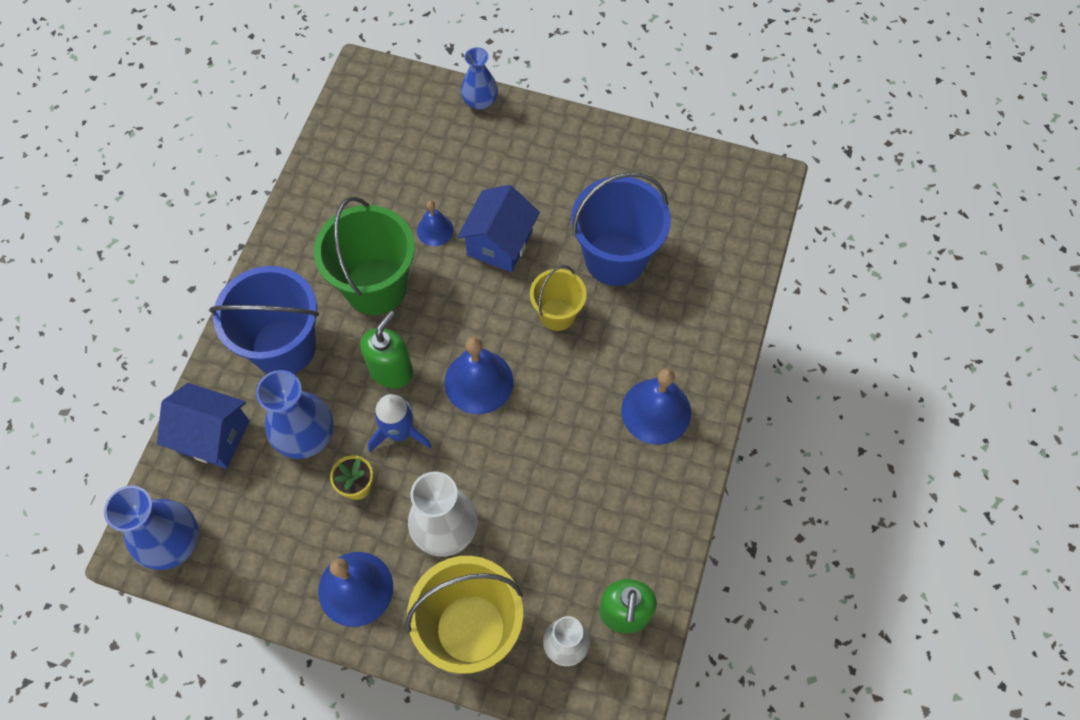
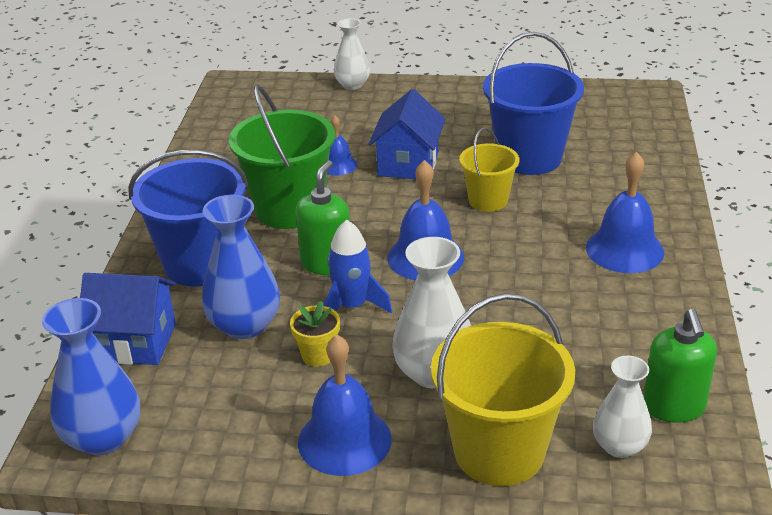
camera: 10 degrees left, 30 degrees down
blue vase [461,47,498,110] -> white vase [333,18,370,90]

